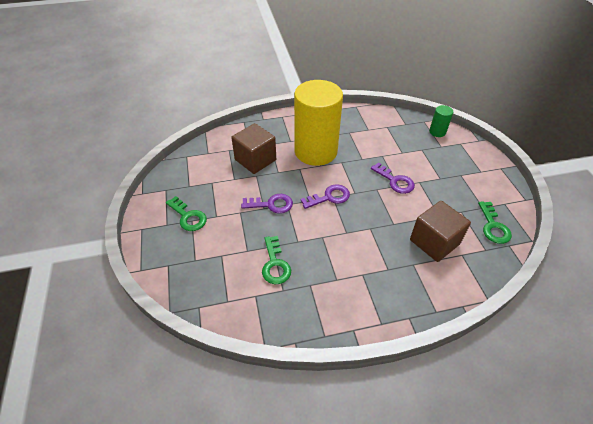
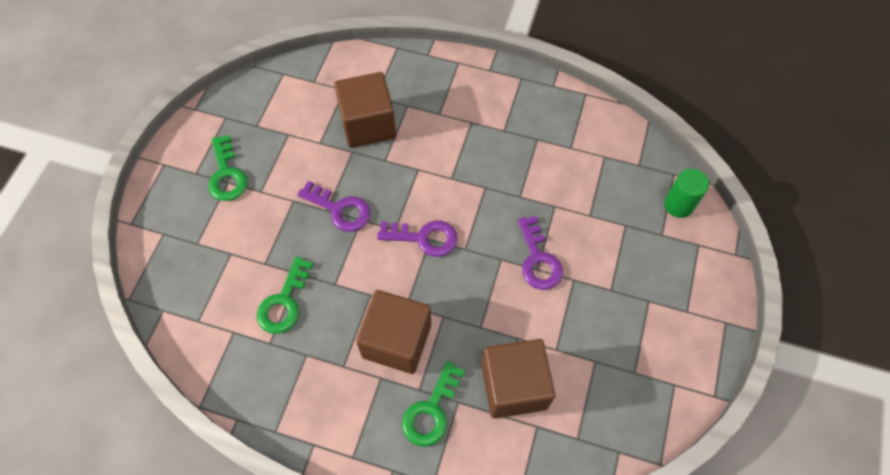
camera: 30 degrees right, 15 degrees up
yellow cylinder [294,80,343,166] -> none
green key [478,201,512,244] -> green key moved to [402,361,465,447]
none -> brown cube [356,290,431,374]

